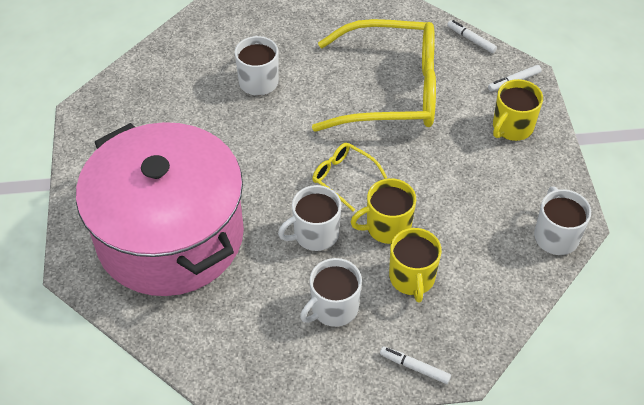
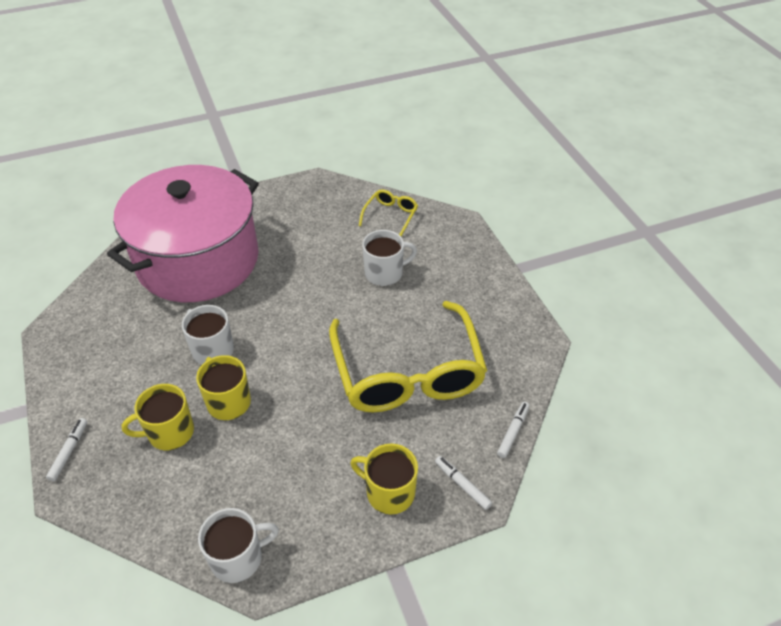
camera: 75 degrees right, 5 degrees down
white mug [300,258,362,327] -> none
yellow glasses [312,143,387,211] -> yellow glasses moved to [359,189,418,236]

